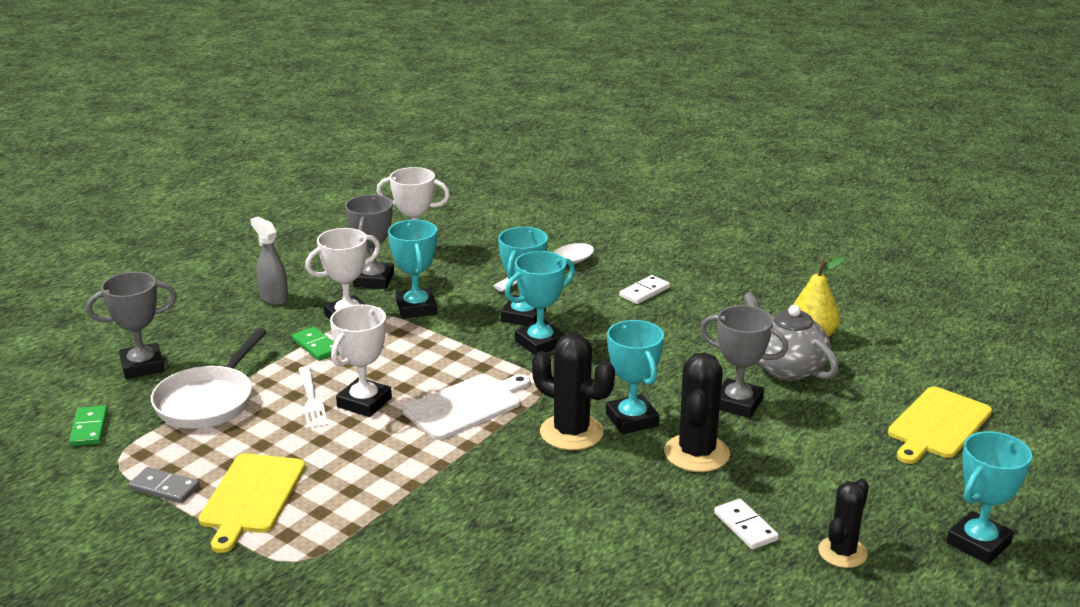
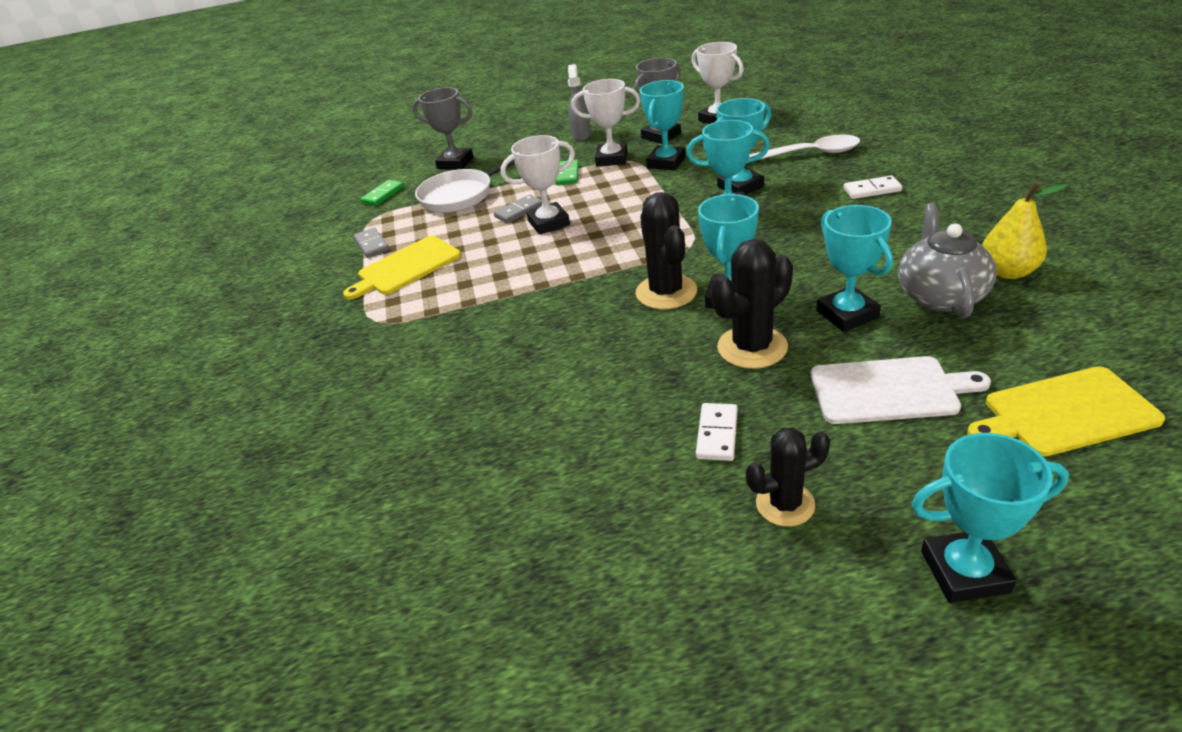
camera: 45 degrees right, 10 degrees up
white fork [299,366,329,429] -> grey domino [494,195,542,223]
white cutting board [402,374,530,440] -> white cutting board moved to [811,356,991,424]
grey trophy [700,305,788,418] -> turquoise trophy [816,205,893,332]

